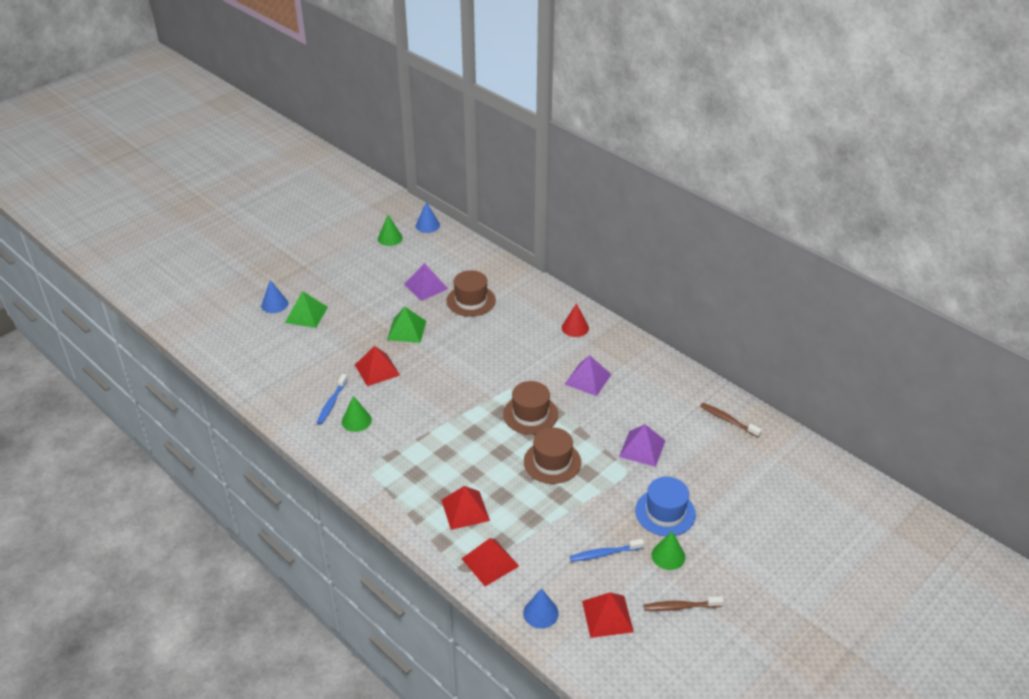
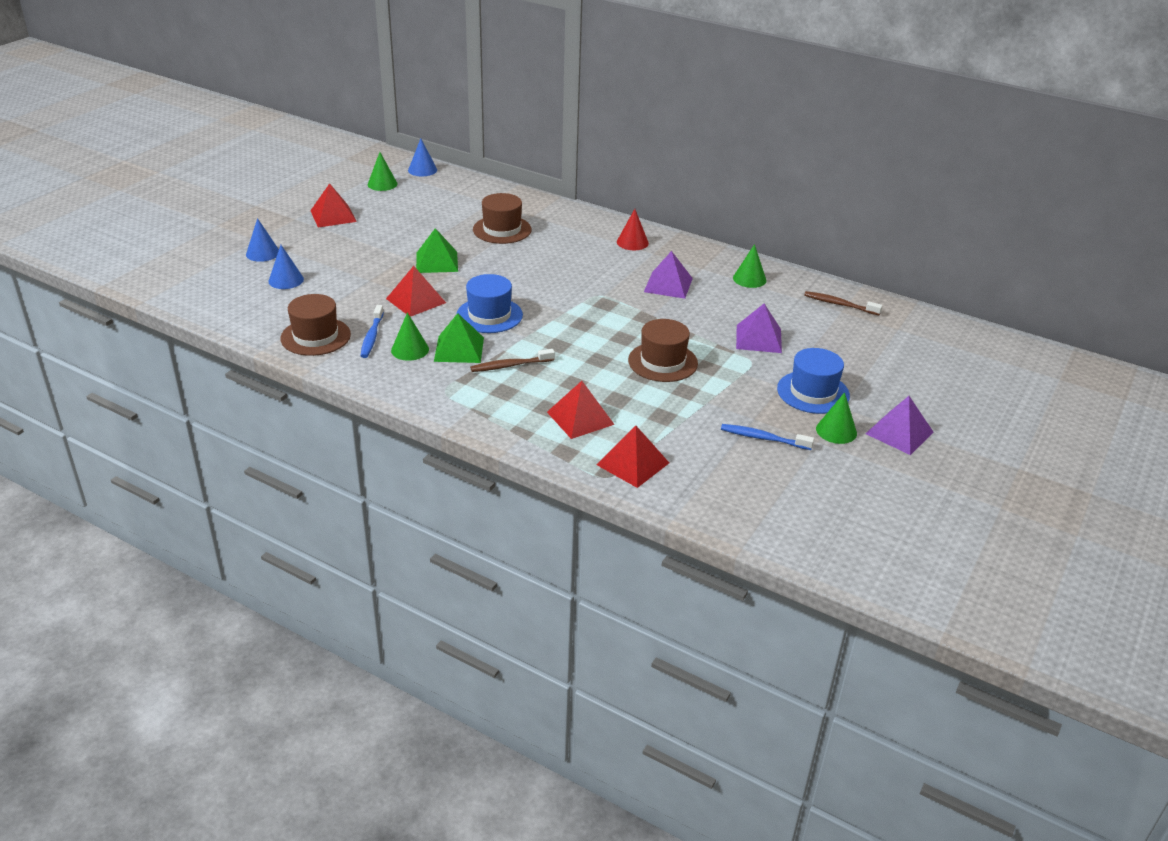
camera: 15 degrees left, 5 degrees down
green pyramid [285,291,328,328] -> green pyramid moved to [434,313,484,363]
purple pyramid [404,263,448,301] -> purple pyramid moved to [865,396,934,455]
brown hat [503,381,558,434] -> brown hat moved to [280,294,351,356]
blue cone [523,588,559,628] -> blue cone moved to [269,245,304,289]
blue toothbrush [570,539,644,562] -> blue toothbrush turned 45 degrees clockwise [721,424,814,450]
red pyramid [582,592,634,638] -> red pyramid moved to [310,183,357,228]
brown toothbrush [644,596,724,611] -> brown toothbrush moved to [470,349,555,372]
none -> blue hat [457,274,523,333]
none -> green cone [733,244,766,288]

